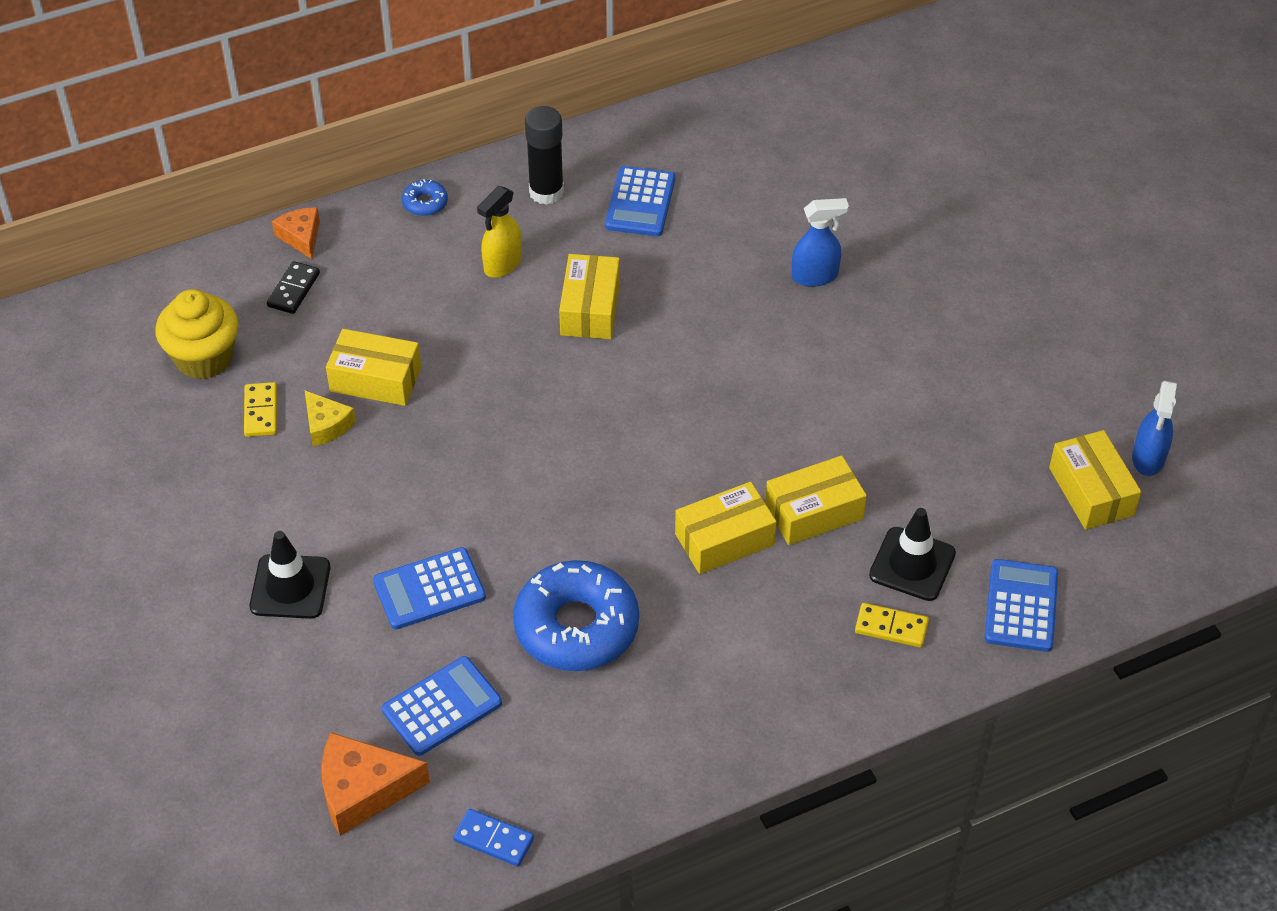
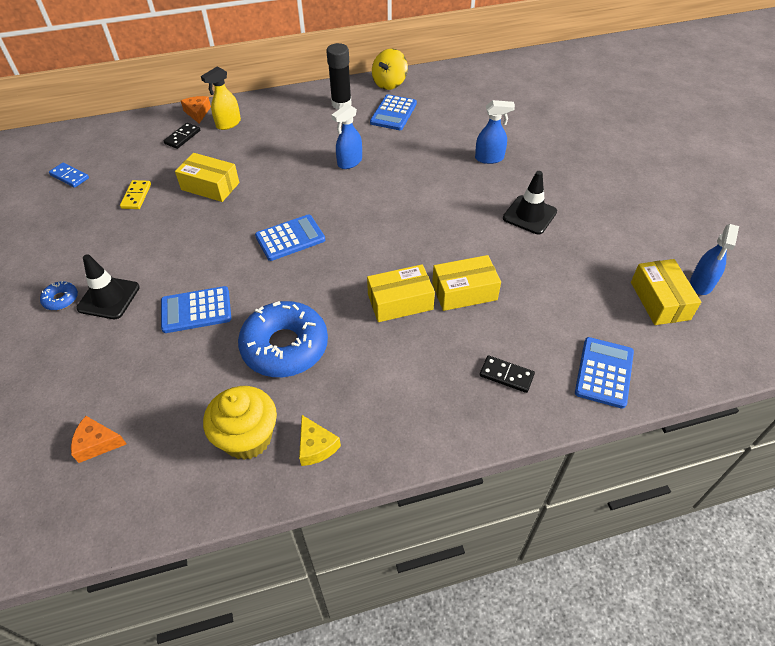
camera: 10 degrees right, 0 degrees up
yellow cupcake [156,289,238,379] -> yellow cupcake moved to [203,386,277,460]
yellow cheese [305,391,356,446] -> yellow cheese moved to [299,415,341,466]
orange cheese [321,732,430,836] -> orange cheese [71,416,126,463], size x0.61
blue calculator [382,656,502,756] -> blue calculator moved to [255,214,325,261]
blue donut [402,179,448,216] -> blue donut moved to [40,281,78,310]
blue domino [453,809,534,866] -> blue domino moved to [49,162,89,188]
yellow spray bottle [477,186,522,278] -> yellow spray bottle moved to [201,66,241,130]
yellow box [559,254,620,339] -> blue spray bottle [331,104,362,169]
yellow domino [855,603,929,647] -> black domino [480,355,535,393]
black traffic cone [869,508,956,601] -> black traffic cone moved to [503,171,557,234]
none -> yellow spinning top [372,48,408,90]

